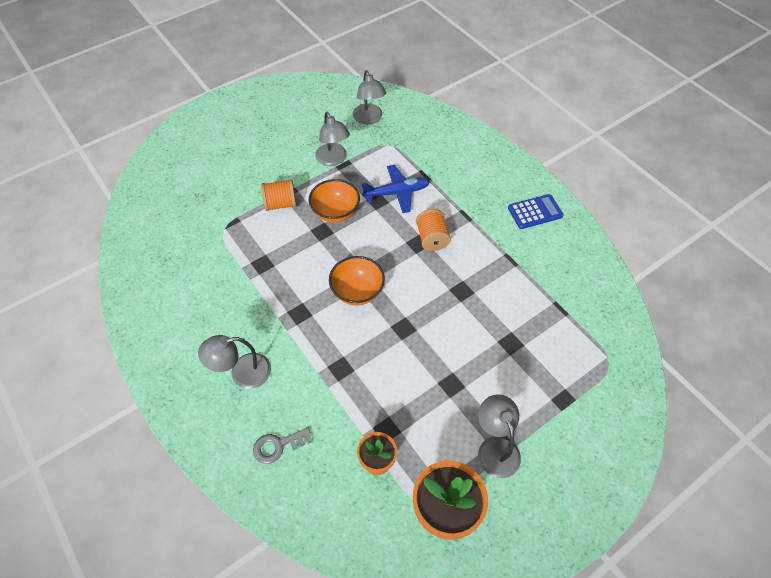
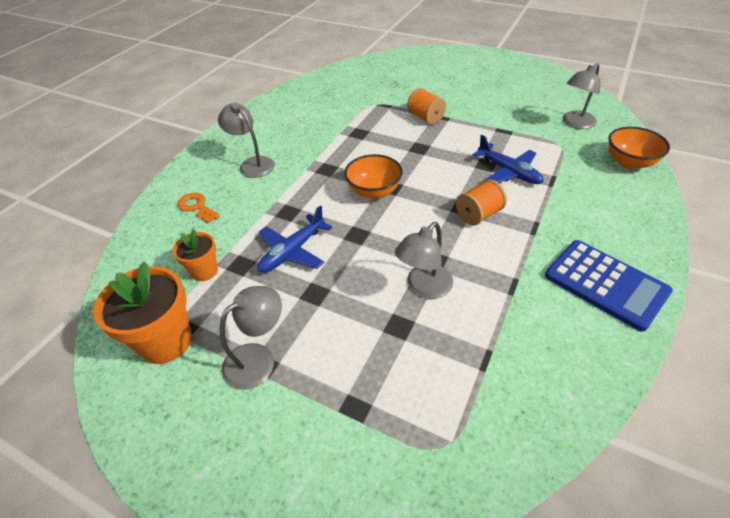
camera: 65 degrees right, 10 degrees down
grey key [253,427,313,464] -> orange key [178,193,220,224]
orange bowl [309,179,360,223] -> orange bowl moved to [608,127,670,169]
grey lamp [315,112,350,166] -> grey lamp moved to [395,222,453,299]
blue calculator [508,194,564,229] -> blue calculator [545,240,673,332], size x1.53
none -> blue plane [258,205,333,273]

